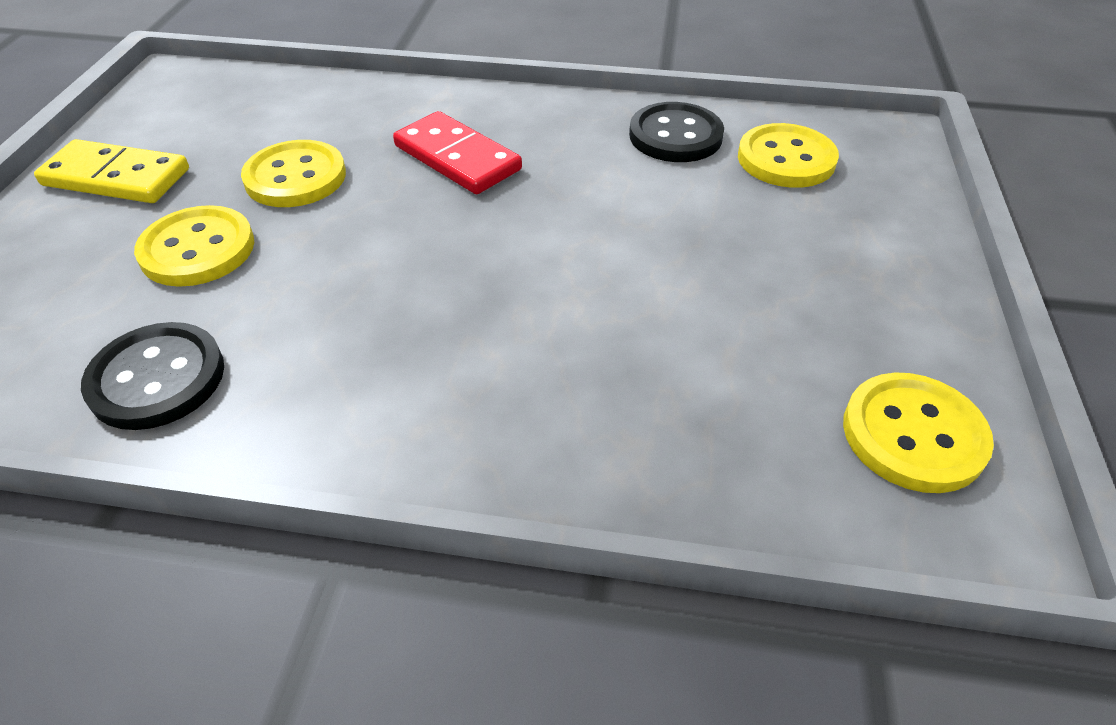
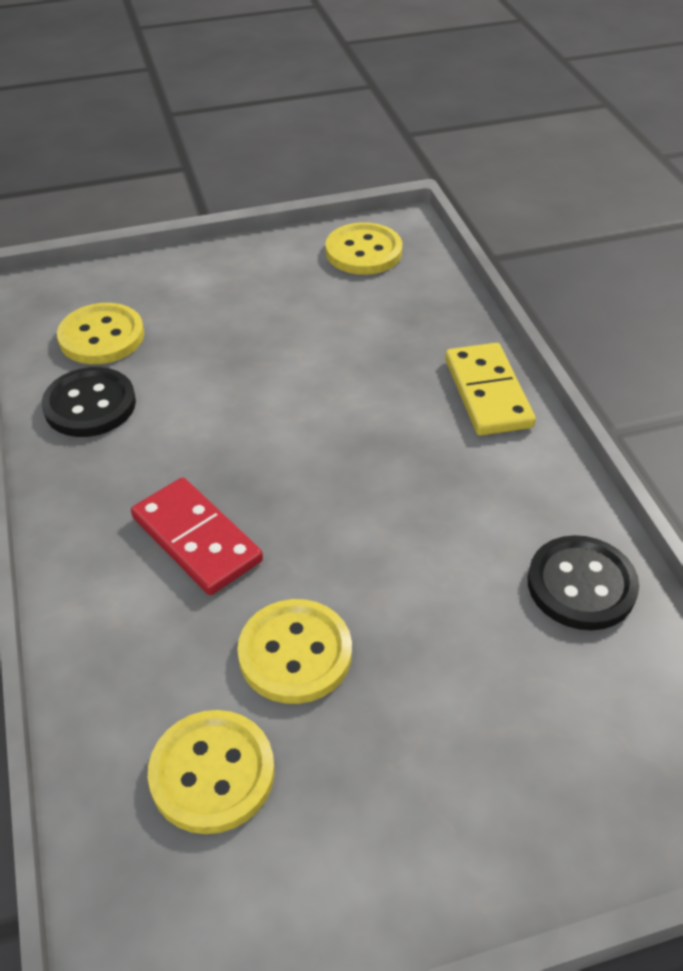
camera: 115 degrees left, 0 degrees up
yellow domino [34,139,189,203] -> yellow domino moved to [445,343,536,436]
yellow button [134,205,254,287] -> yellow button moved to [148,710,275,834]
red domino [393,111,522,194] -> red domino turned 60 degrees counterclockwise [131,477,263,595]

